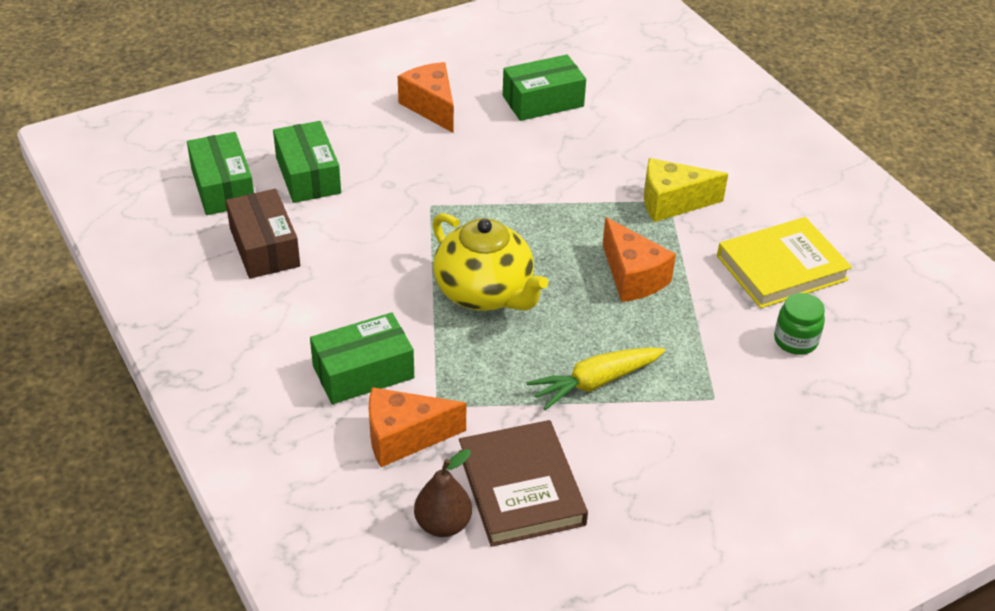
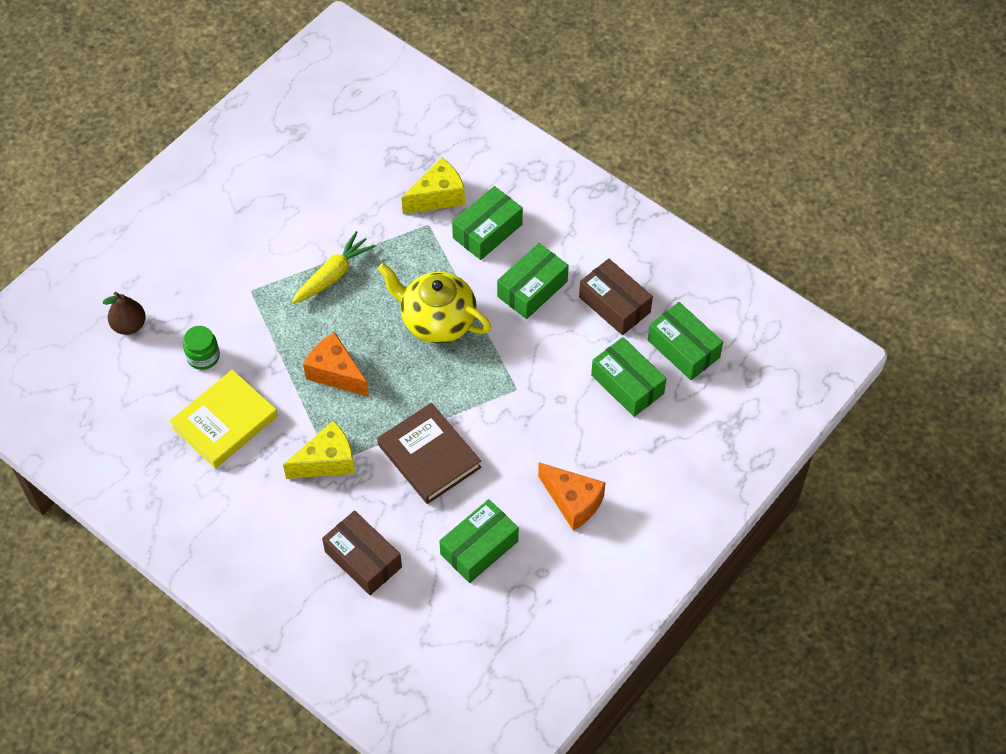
camera: 160 degrees right, 15 degrees up
orange cheese [369,387,466,467] -> yellow cheese [401,158,465,214]
brown pear [414,449,472,537] -> brown pear moved to [103,292,146,335]
brown book [459,420,588,547] -> brown book moved to [377,403,482,504]
none -> brown box [322,510,402,595]
none -> green box [497,243,569,319]

